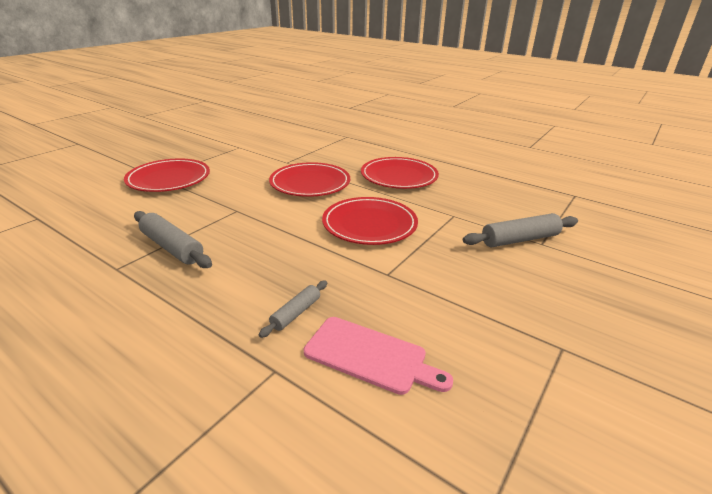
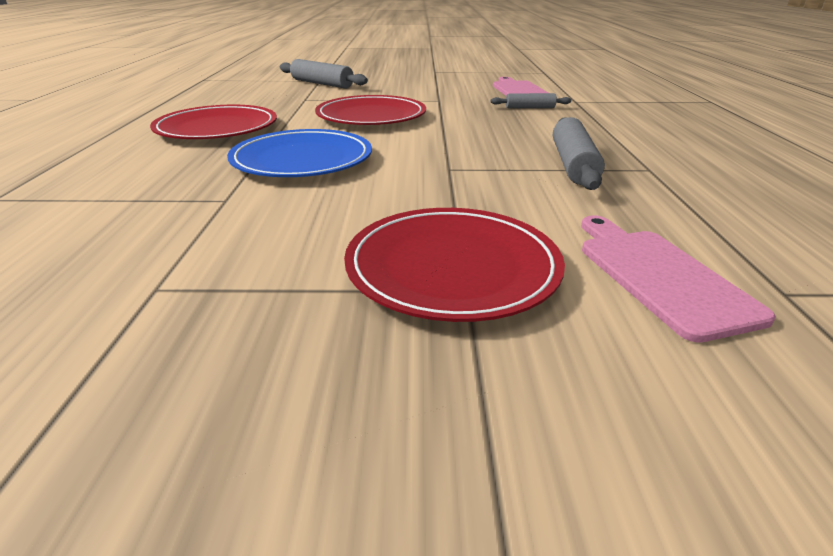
camera: 125 degrees left, 0 degrees up
red plate [269,162,350,197] -> blue plate [227,129,372,177]
none -> pink cutting board [581,215,776,343]

